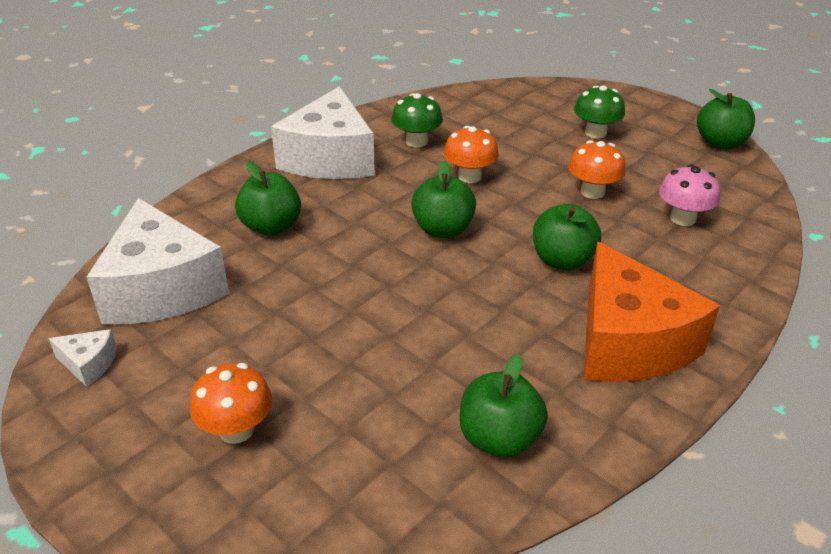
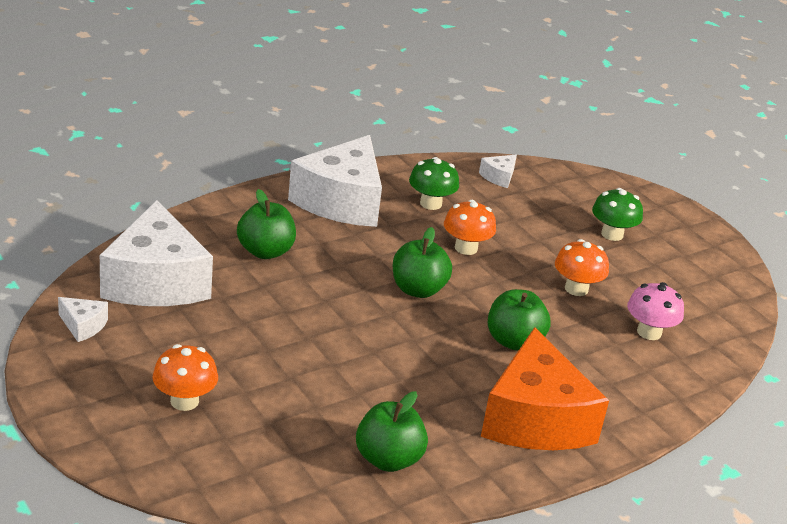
camera: 10 degrees right, 5 degrees down
green apple [697,89,755,149] -> none
none -> white cheese [479,155,517,188]

